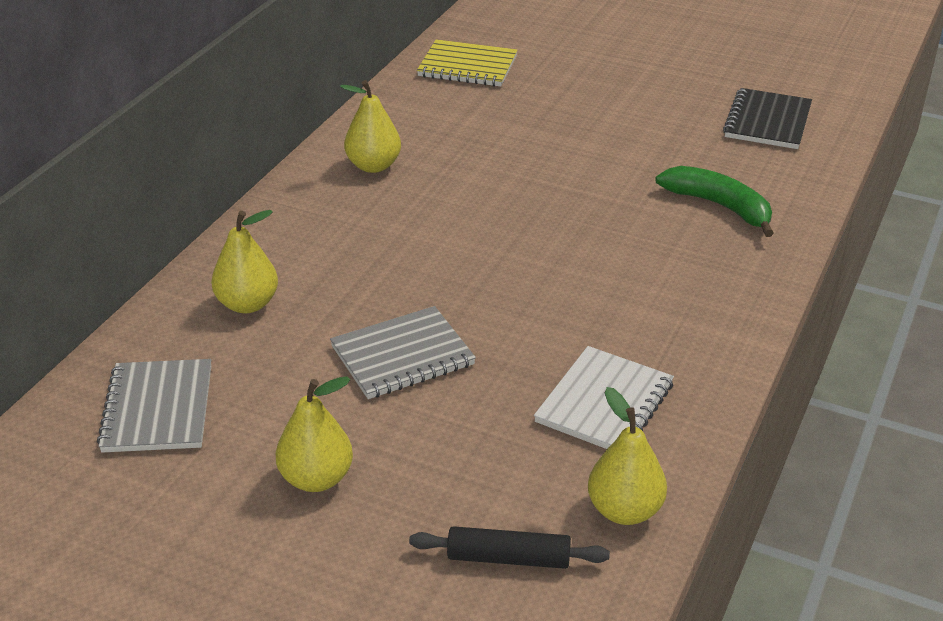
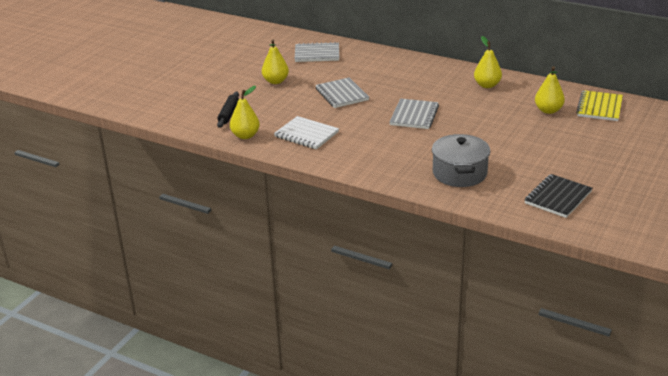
camera: 95 degrees right, 5 degrees down
yellow pear [211,210,278,313] -> yellow pear moved to [535,66,565,114]
green banana [655,166,774,237] -> grey pot [432,134,491,187]
black notebook [723,88,812,149] -> black notebook turned 75 degrees counterclockwise [525,174,592,218]
none -> grey notebook [390,98,439,129]

